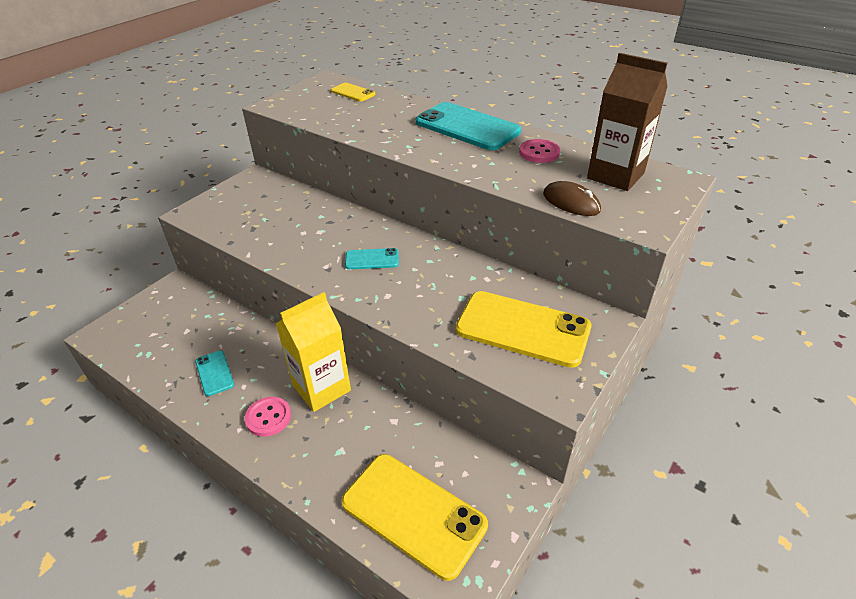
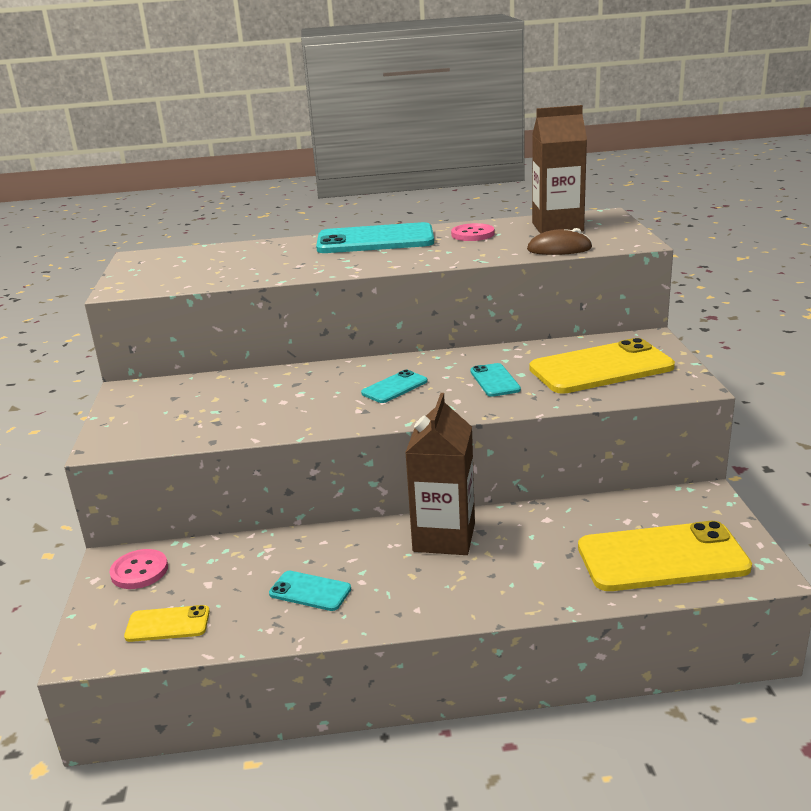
camera: 40 degrees left, 15 degrees down
pink button [245,397,291,437] -> pink button moved to [109,549,168,589]
yellow carton [276,292,351,412] -> brown carton [405,393,475,555]
yellow phone [331,83,375,102] -> yellow phone moved to [124,605,210,642]
none -> turquoise phone [470,363,521,397]

